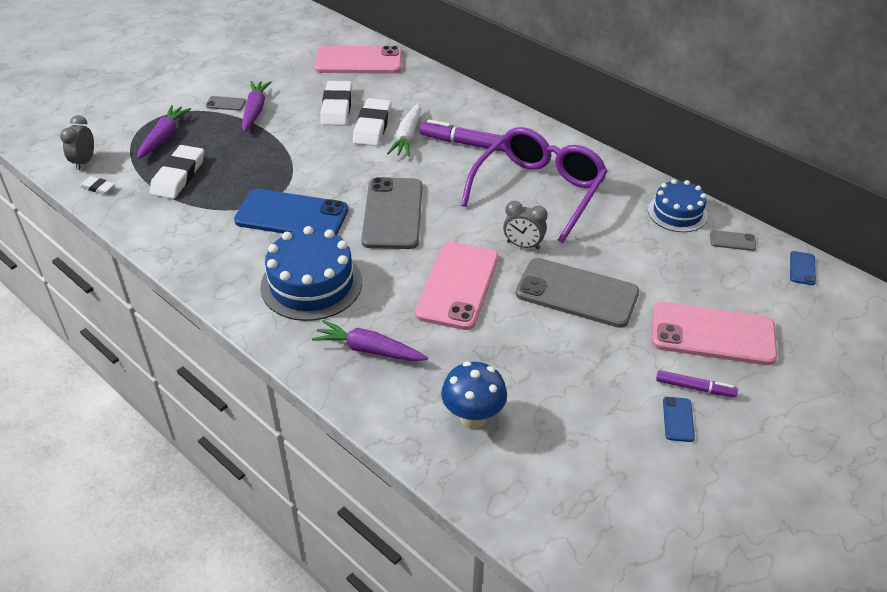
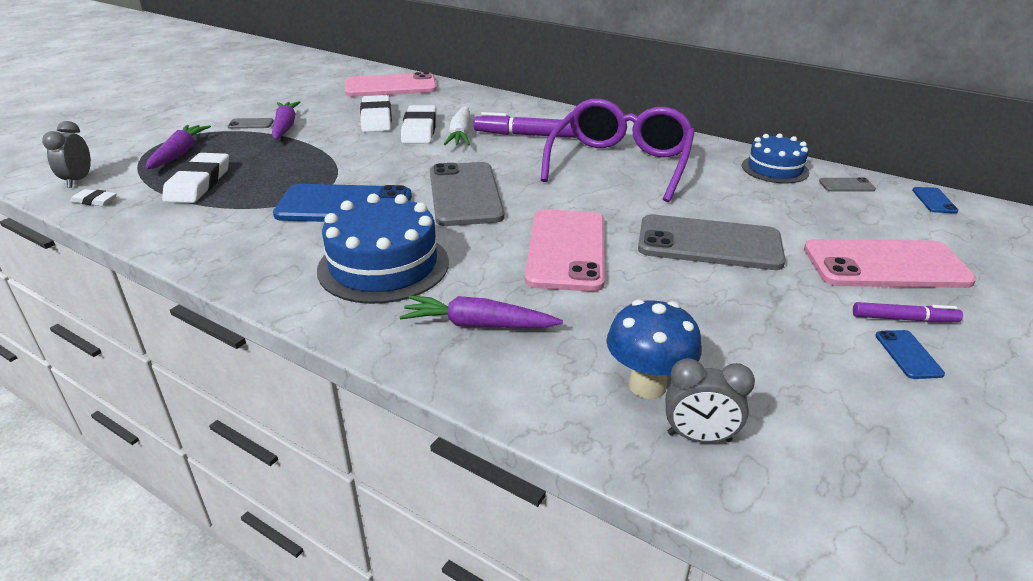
camera: 10 degrees left, 10 degrees down
grey clock [503,201,548,250] -> grey clock moved to [666,358,755,443]

